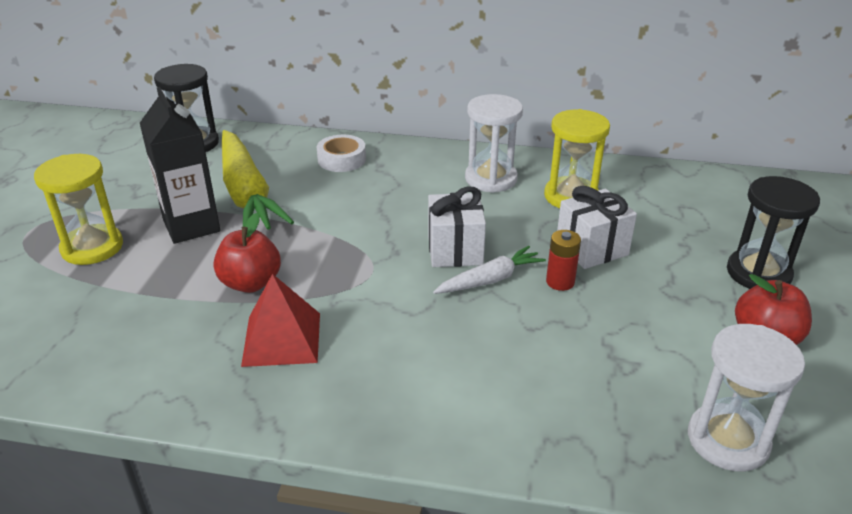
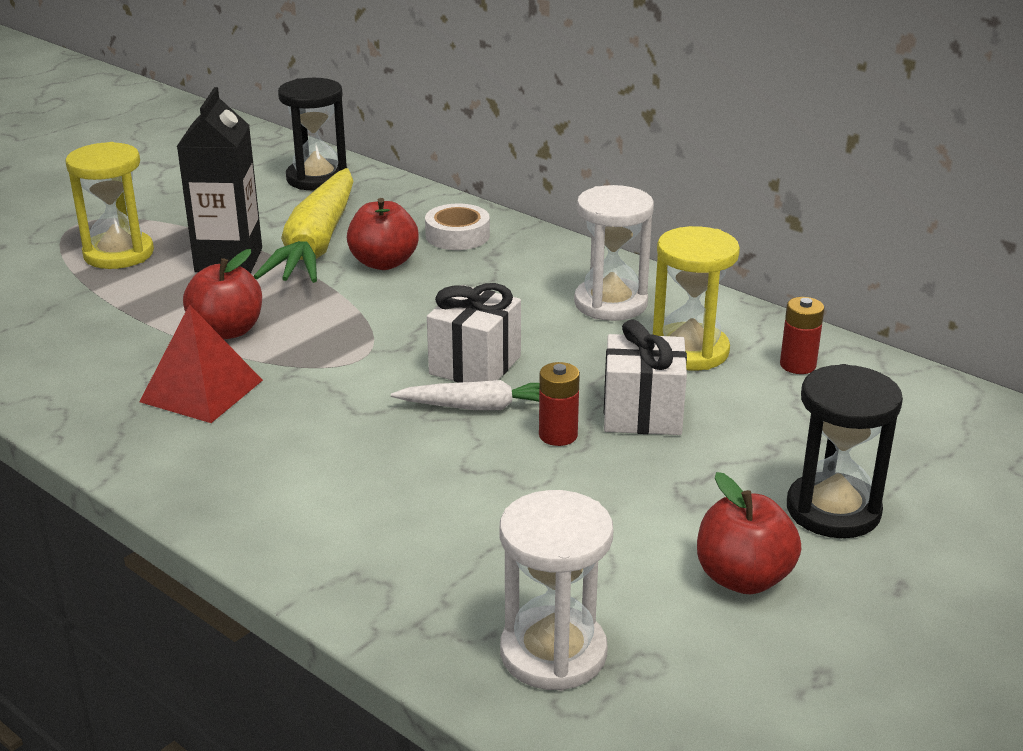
camera: 30 degrees right, 5 degrees down
none -> red apple [347,198,419,270]
none -> red battery [780,297,824,374]

